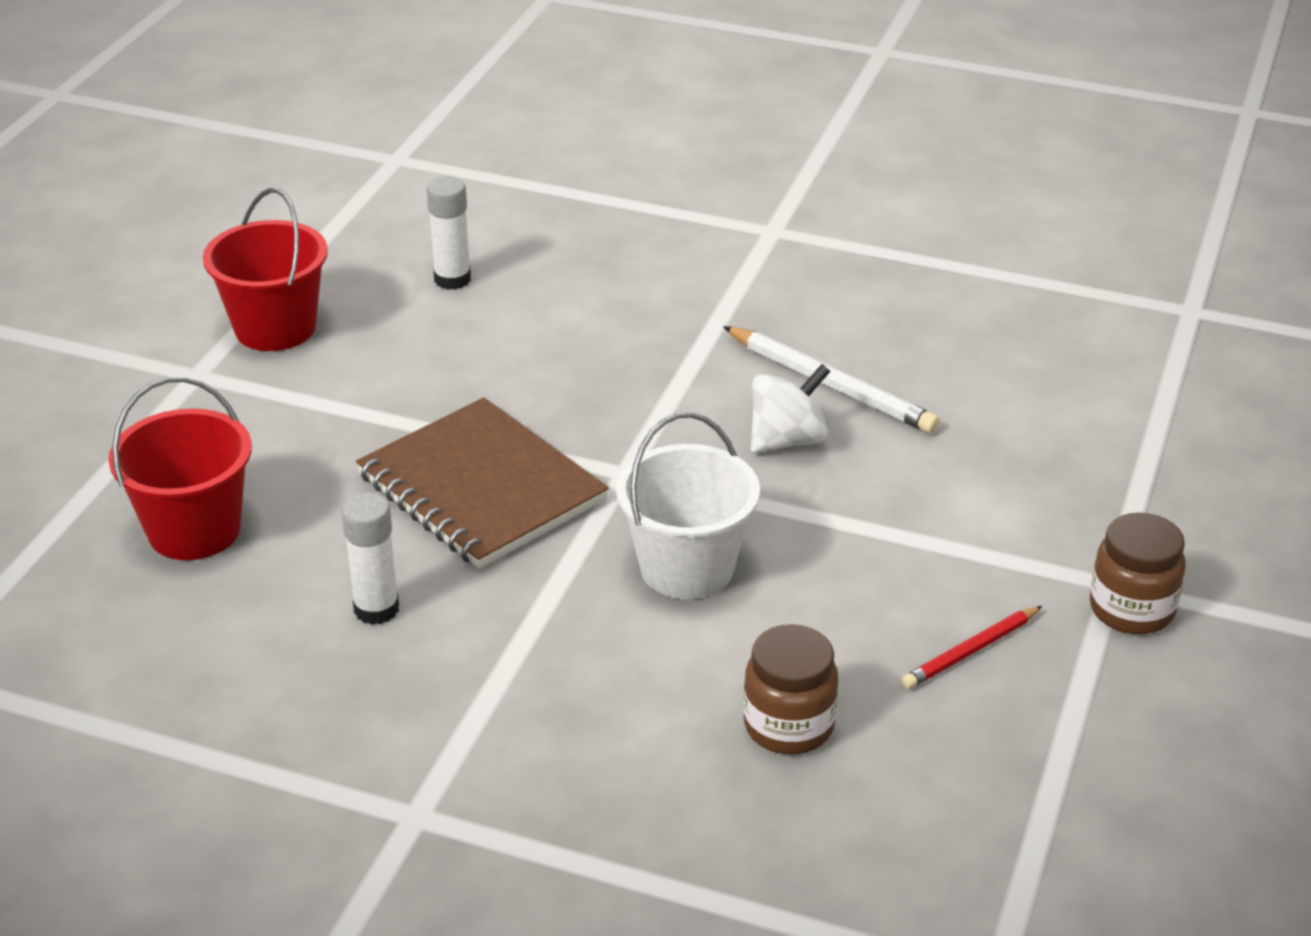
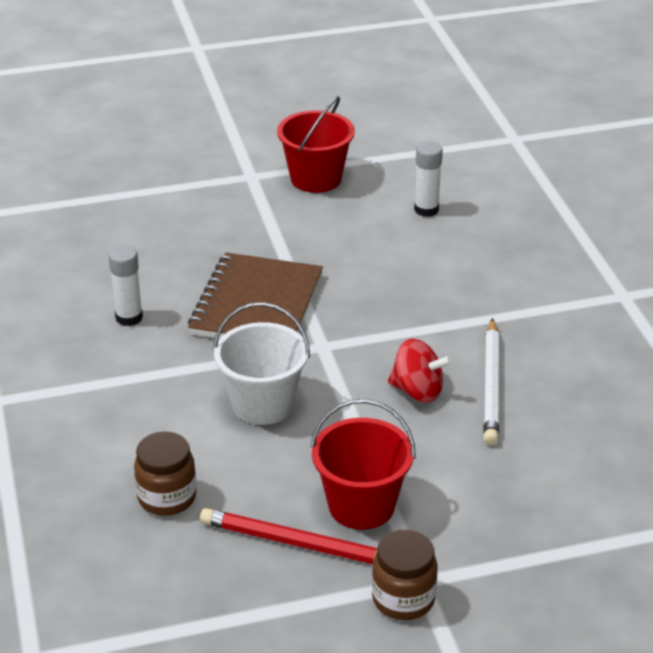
camera: 55 degrees right, 0 degrees up
red bucket [108,377,252,560] -> red bucket moved to [310,399,416,530]
white spinning top [751,364,831,453] -> red spinning top [388,339,453,403]
red pencil [901,606,1042,689] -> red pencil [200,508,377,564], size x1.64

